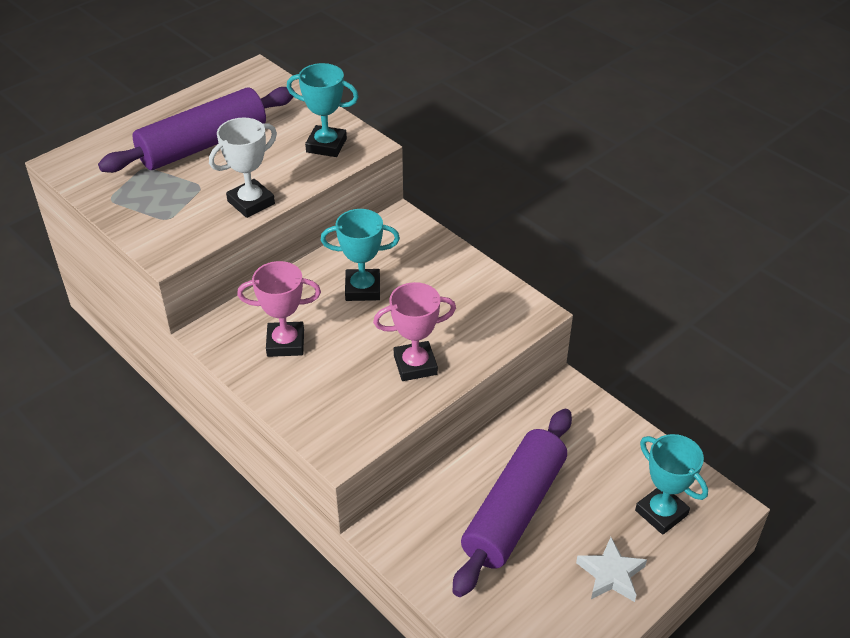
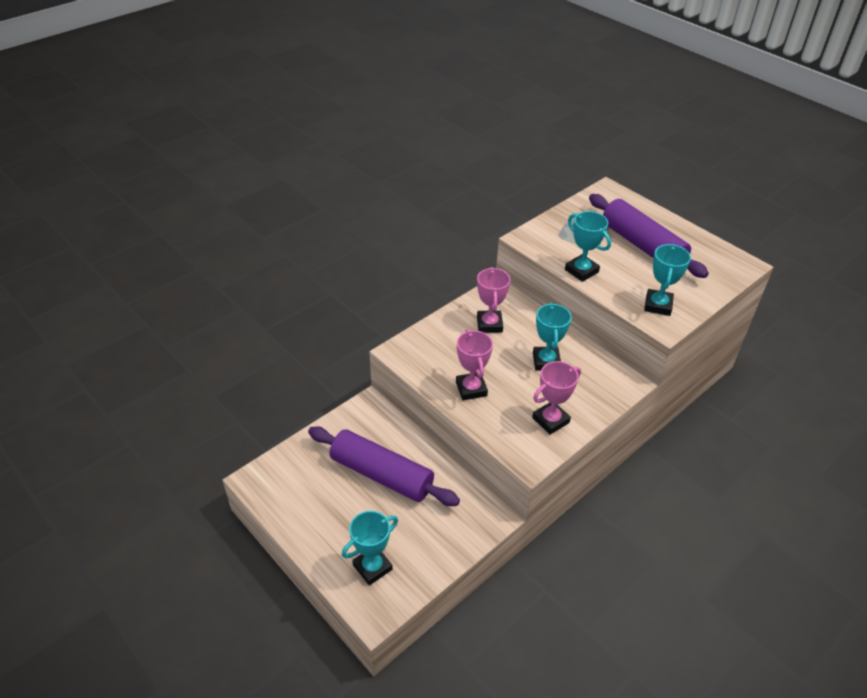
camera: 90 degrees right, 0 degrees up
white trophy [209,118,277,218] -> turquoise trophy [565,211,611,282]
white star [576,537,647,602] -> none
none -> pink trophy [532,361,581,435]

